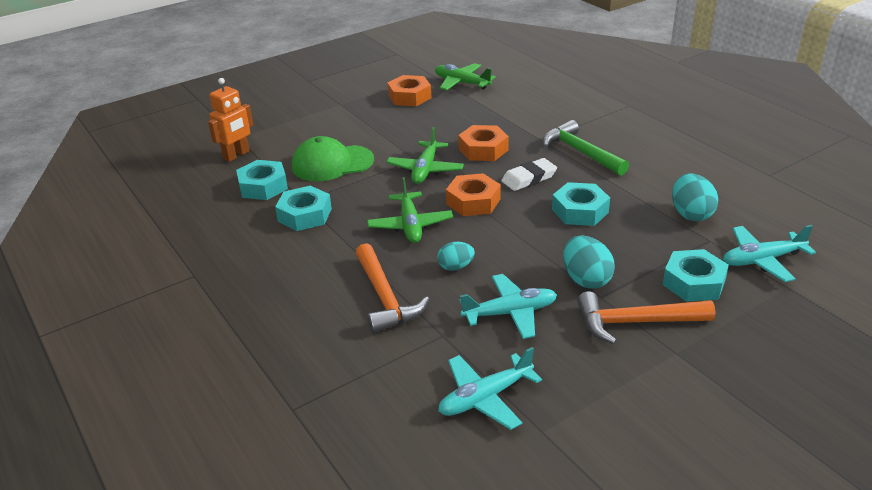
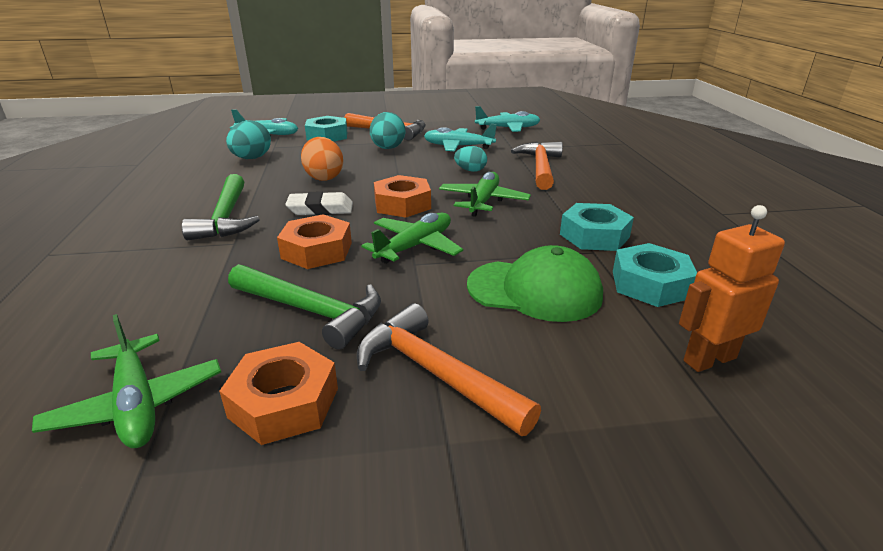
camera: 155 degrees left, 5 degrees down
turquoise nut [552,182,610,226] -> orange egg [301,137,343,181]
none -> green hammer [228,264,381,350]
none -> orange hammer [357,303,541,436]

